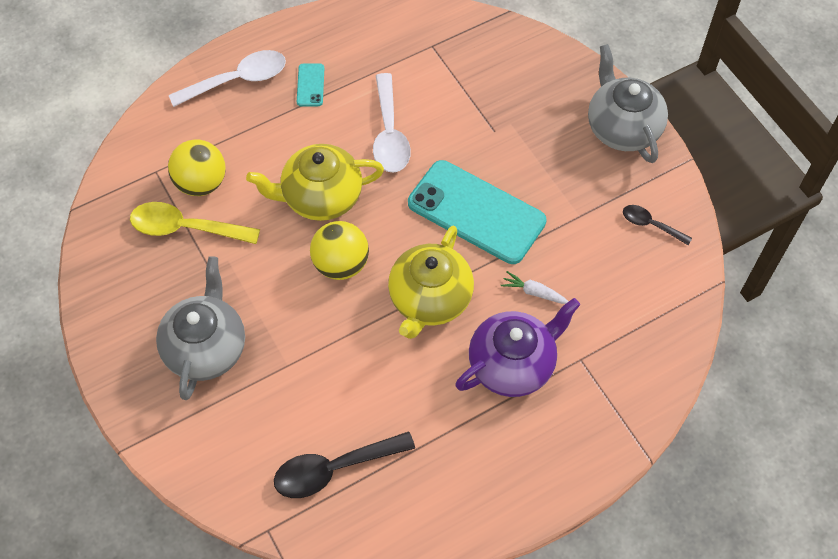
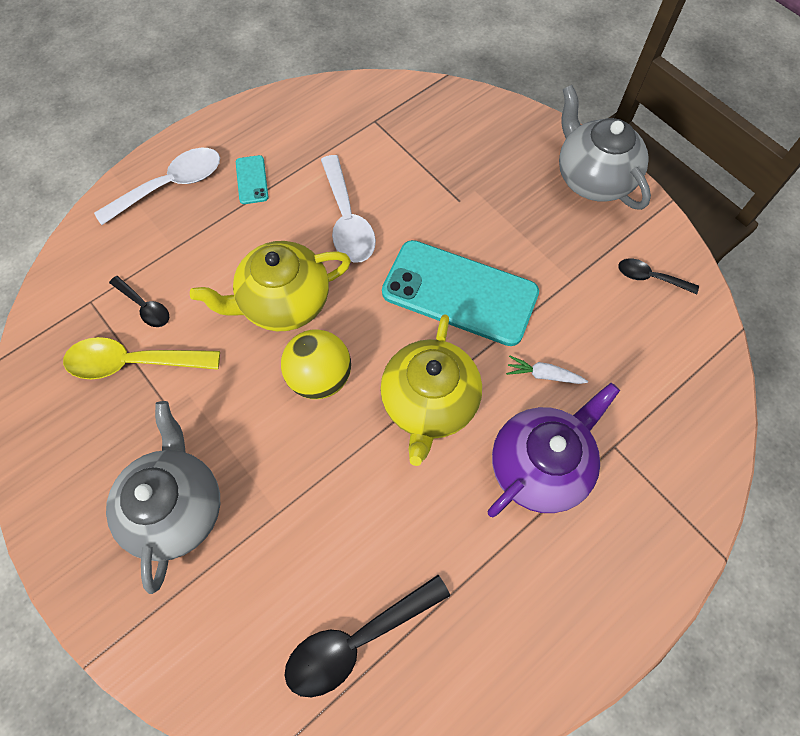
camera: 10 degrees left, 5 degrees up
yellow ball [168,139,226,196] -> black spoon [109,276,169,327]

